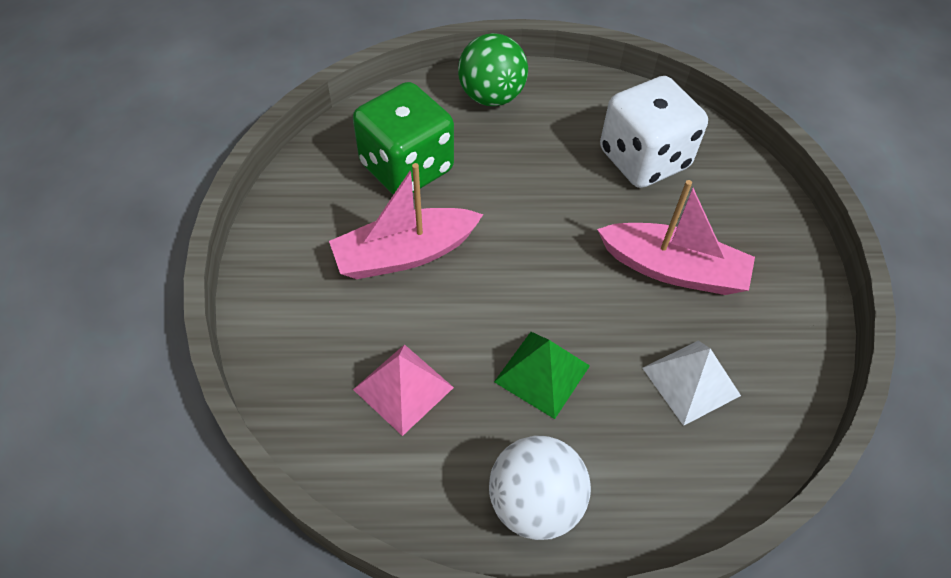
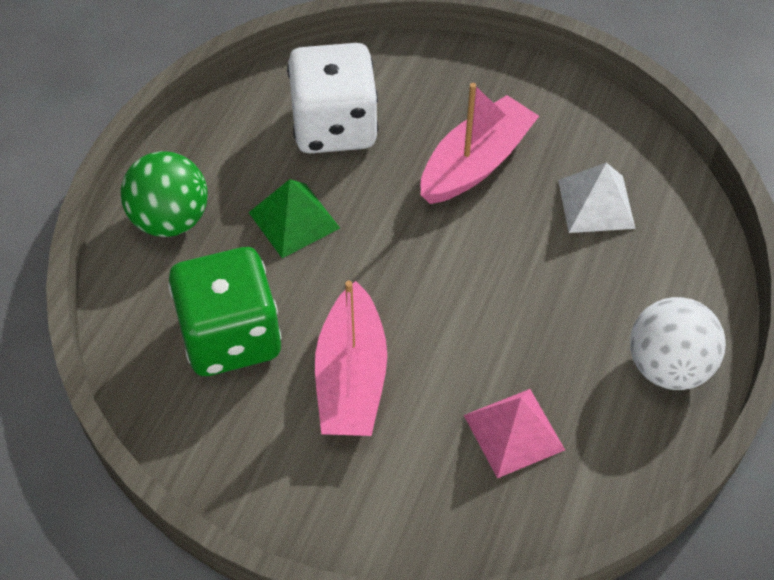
camera: 65 degrees left, 0 degrees up
green pyramid [494,332,590,419] -> green pyramid moved to [248,179,340,258]

